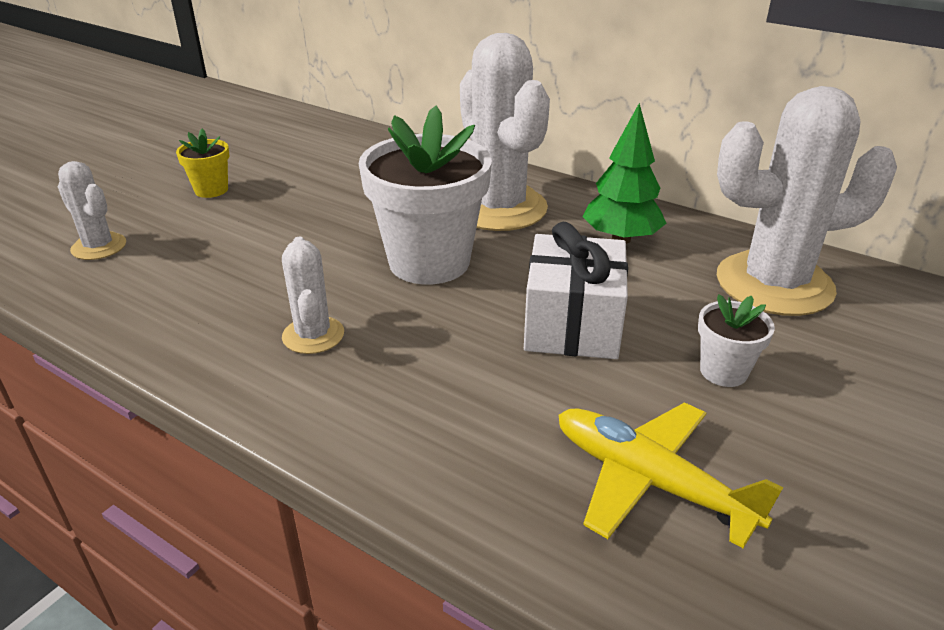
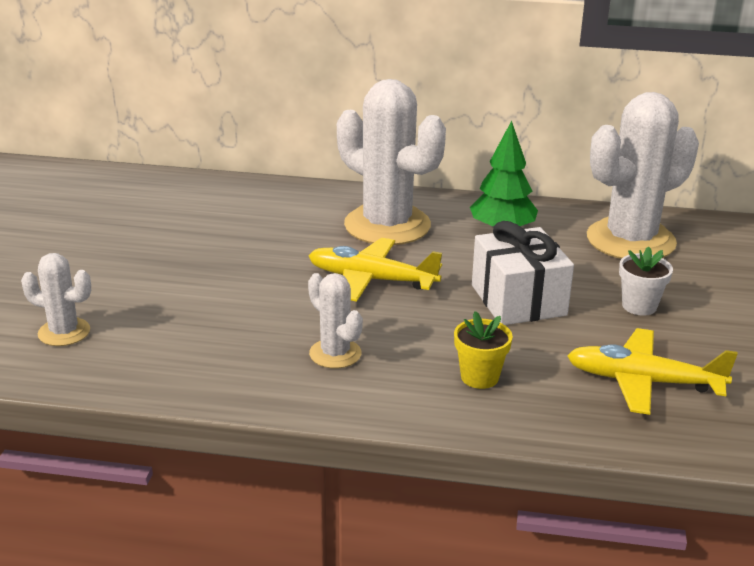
camera: 25 degrees left, 5 degrees down
yellow flower pot [176,129,229,198] -> yellow flower pot moved to [454,311,513,389]
white flower pot [359,105,492,285] -> yellow plane [309,238,442,302]

